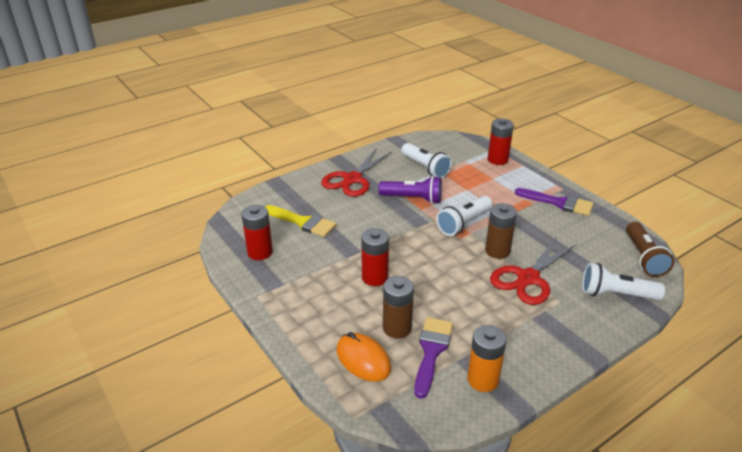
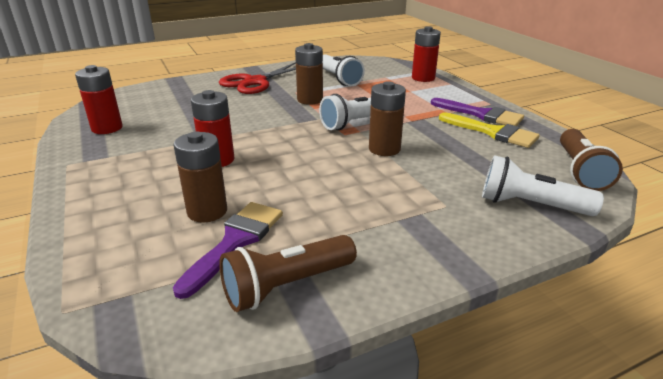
camera: 10 degrees right, 5 degrees down
yellow brush [265,205,336,237] -> yellow brush moved to [439,112,540,148]
orange mouse [337,332,391,382] -> none
purple flashlight [378,176,442,204] -> brown battery [295,43,323,105]
orange battery [467,325,507,392] -> brown flashlight [219,235,357,312]
red scissors [490,236,577,305] -> none

